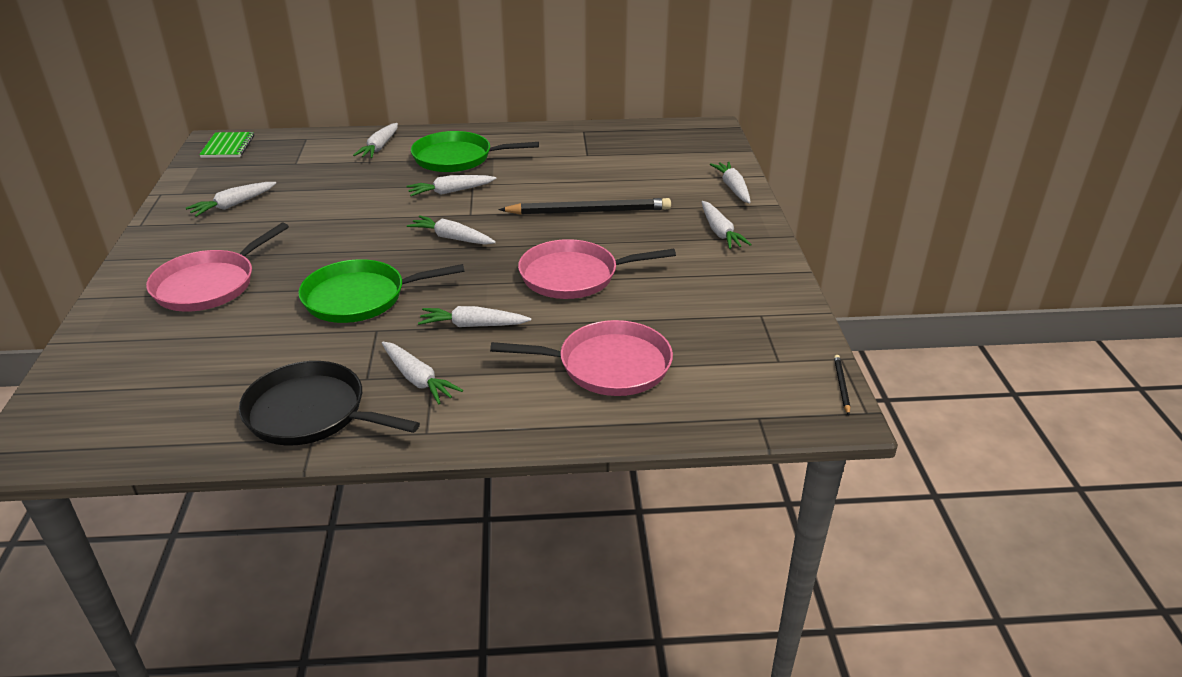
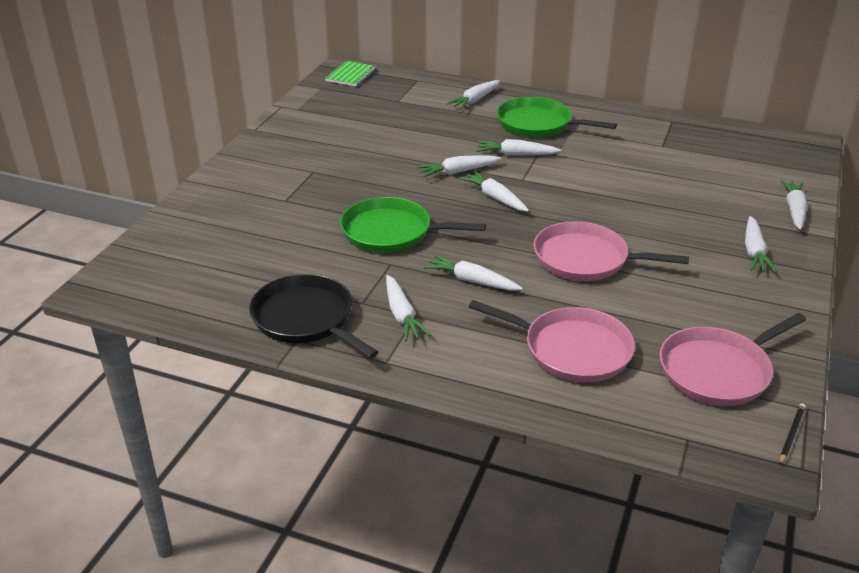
camera: 25 degrees right, 0 degrees up
pink pan [146,222,289,312] -> pink pan moved to [659,313,806,406]
white carrot [186,182,276,217] -> white carrot moved to [417,155,501,177]
black pencil [499,198,671,214] -> none

